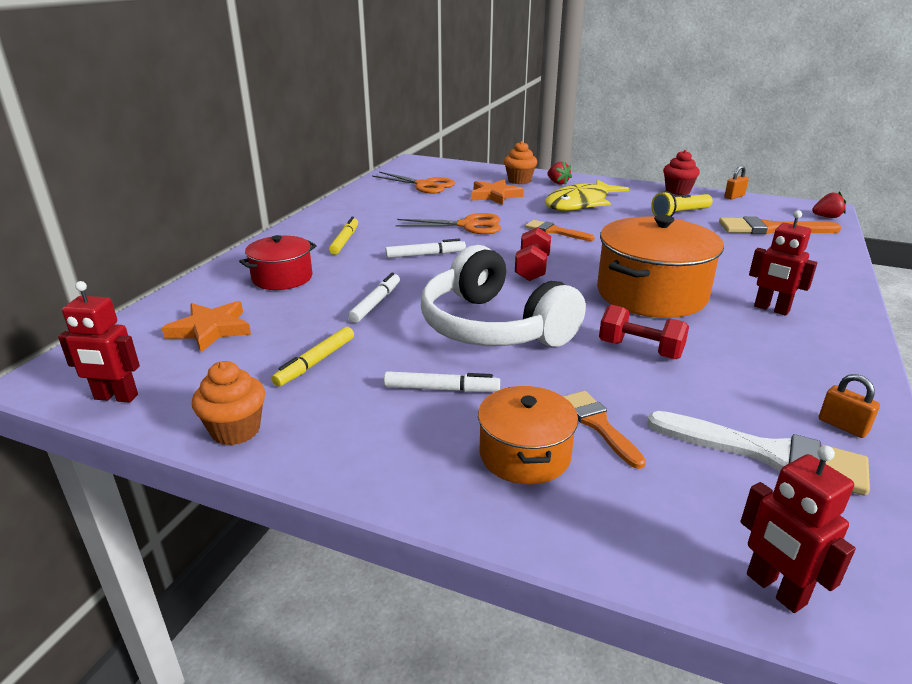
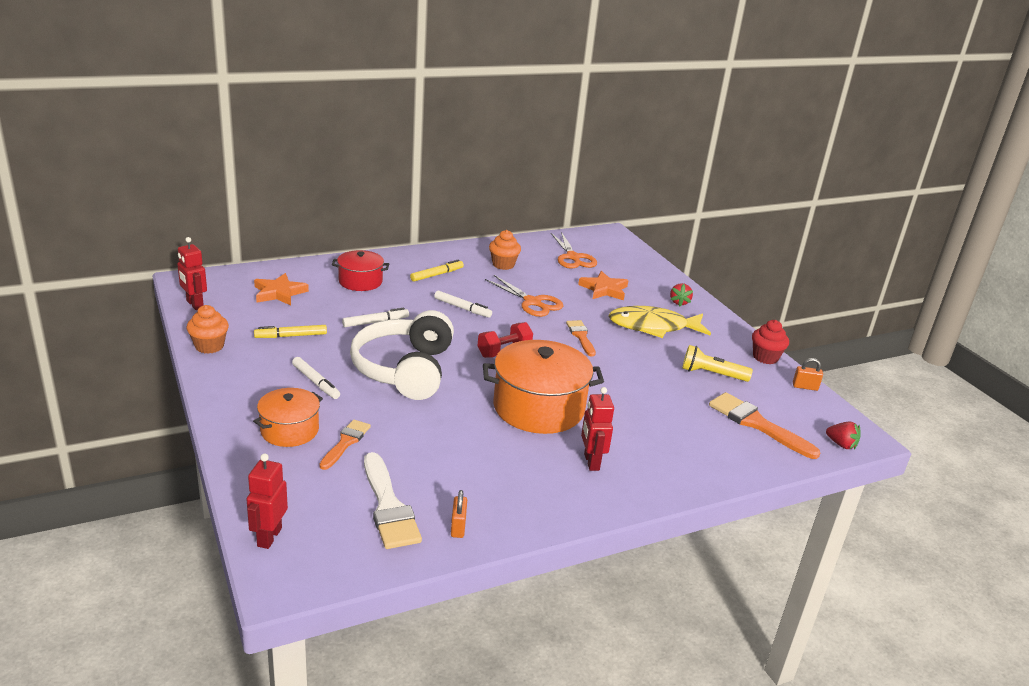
camera: 40 degrees right, 0 degrees up
orange cupcake [504,141,537,184] -> orange cupcake moved to [489,230,521,270]
red dumbbell [599,305,689,359] -> none

